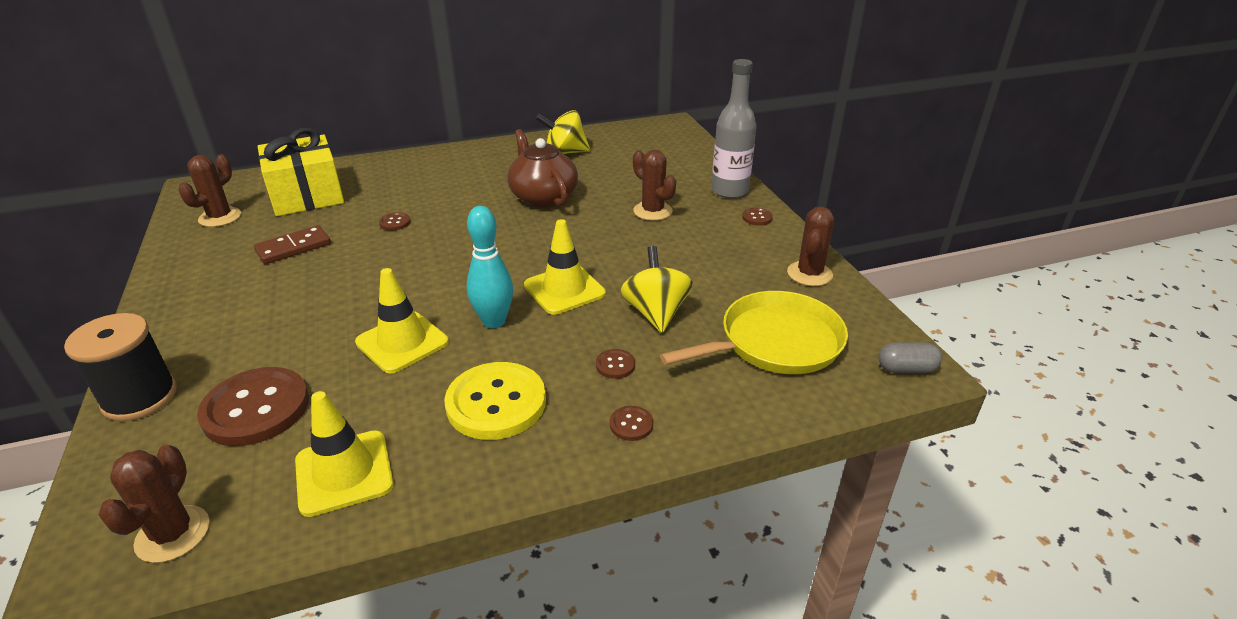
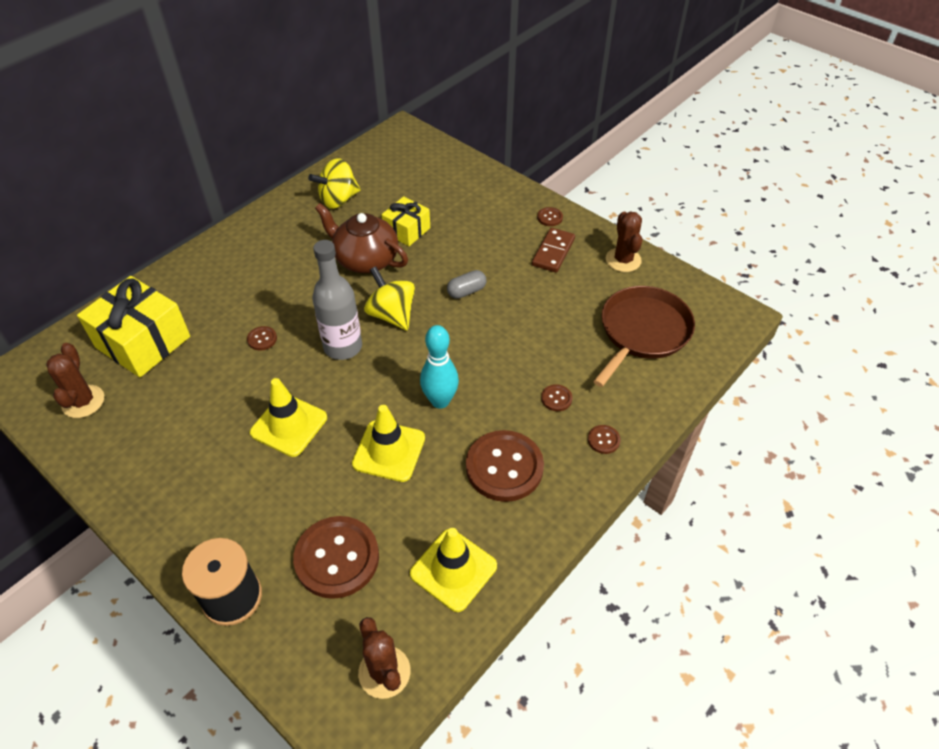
camera: 30 degrees left, 15 degrees up
brown domino [254,225,331,264] -> brown domino moved to [532,228,575,273]
yellow button [444,362,546,440] -> brown button [466,430,544,502]
yellow traffic cone [524,219,606,315] -> yellow traffic cone moved to [250,378,327,457]
yellow spinning top [621,246,693,333] -> yellow spinning top moved to [364,266,415,331]
brown cactus [633,150,676,221] -> none
yellow pan [660,291,848,374] -> brown pan [593,286,695,387]
grey bottle [711,59,756,198] -> grey bottle moved to [312,240,362,360]
grey capsule [878,343,942,373] -> grey capsule moved to [447,270,486,299]
none -> yellow gift [382,196,430,246]

